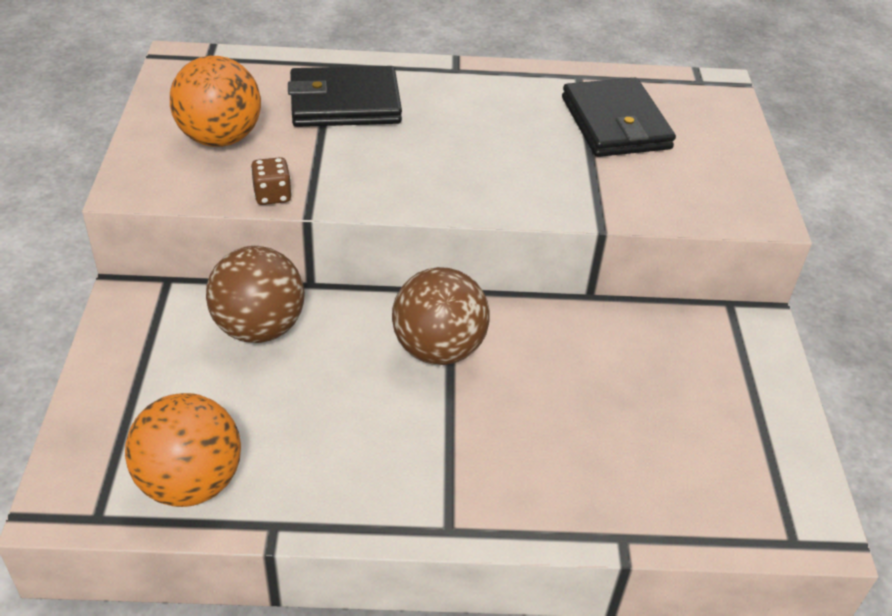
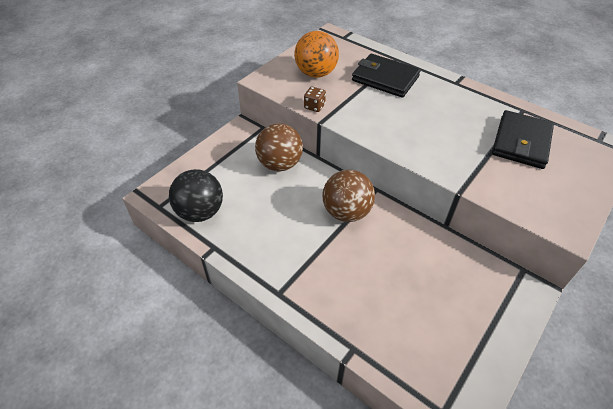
camera: 40 degrees right, 5 degrees up
orange ball [125,393,241,507] -> black ball [169,169,223,222]

